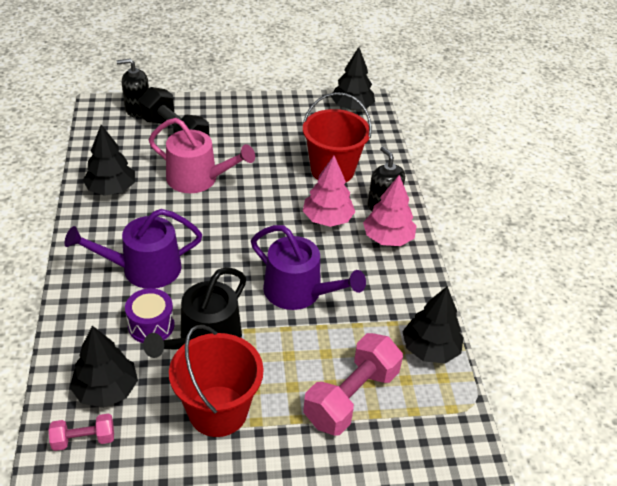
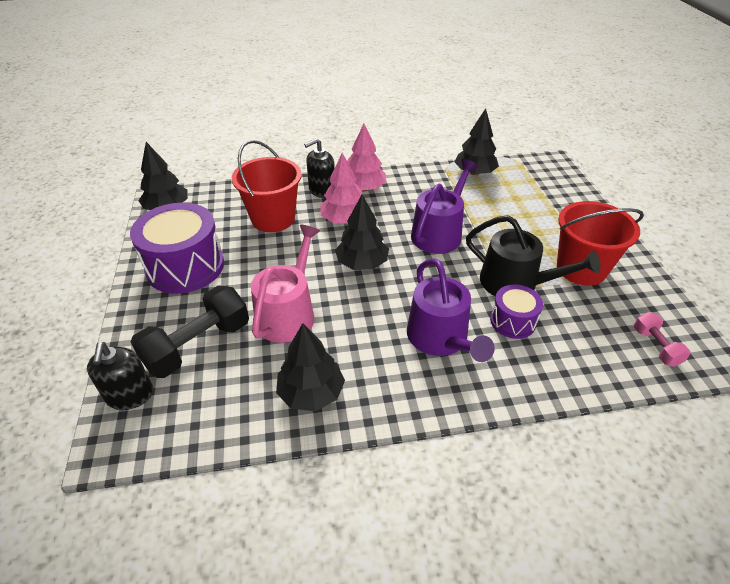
camera: 90 degrees left, 0 degrees up
black tree [70,326,138,408] -> black tree moved to [335,195,389,270]
pink dumbbell [303,333,403,436] -> none
none -> purple drum [130,203,224,294]

